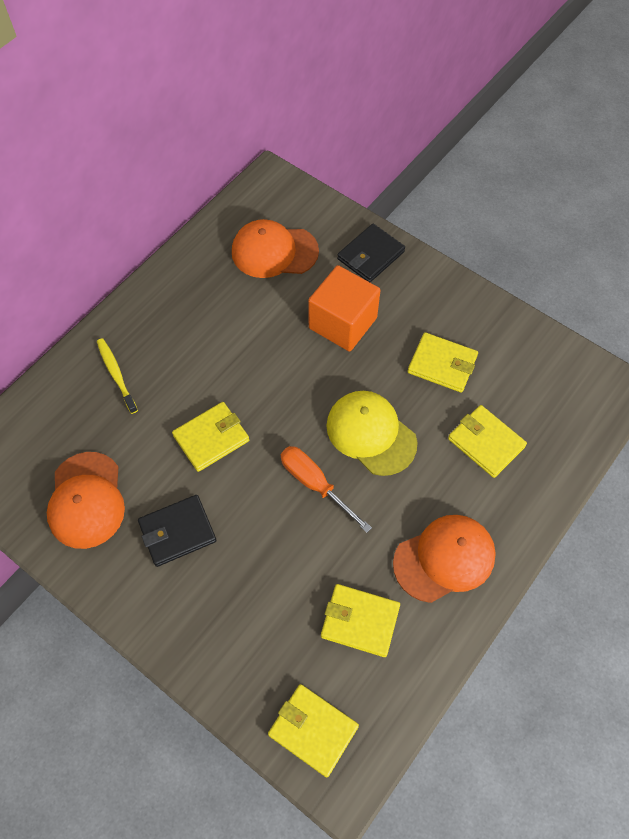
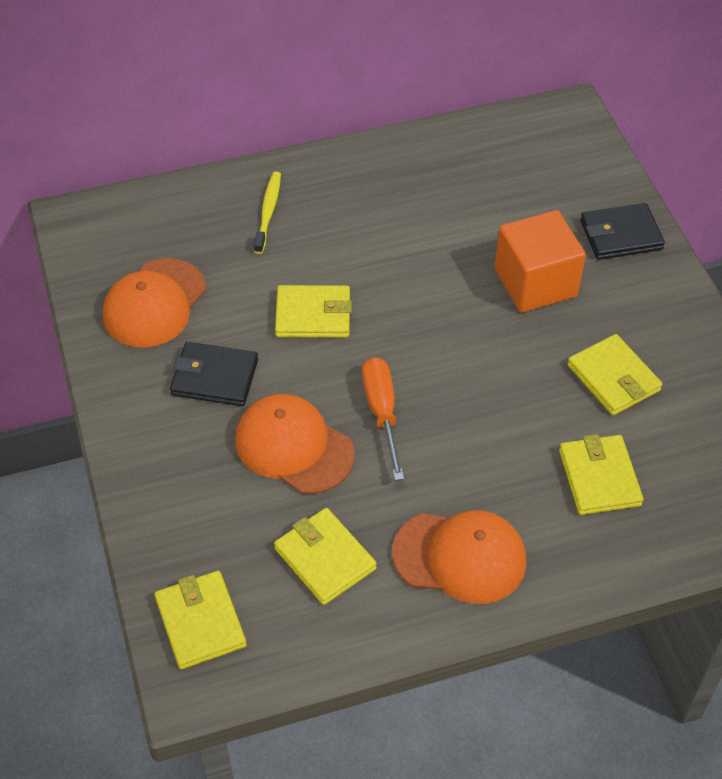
camera: 35 degrees right, 10 degrees down
orange cap [232,219,319,278] -> orange cap moved to [235,394,355,494]
yellow cap [326,391,418,476] -> none

